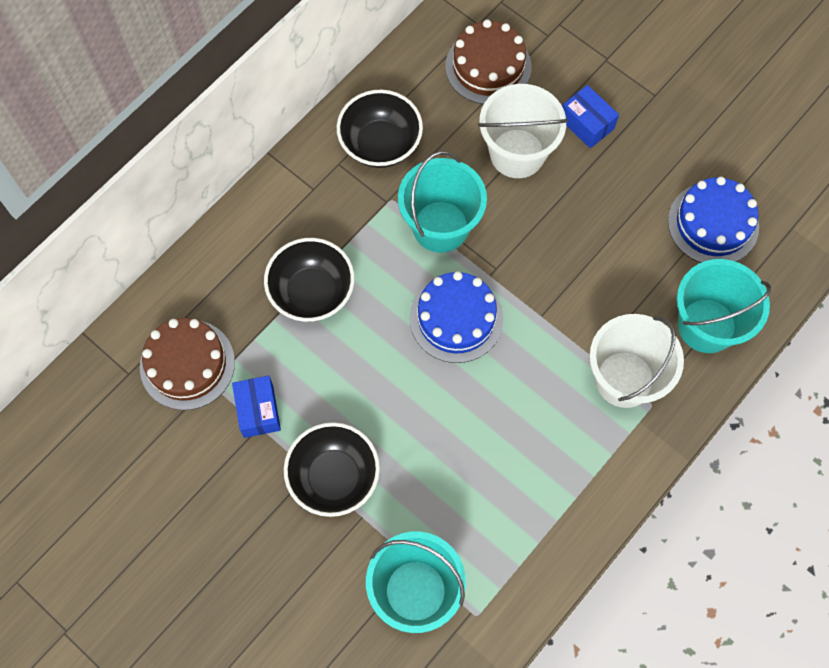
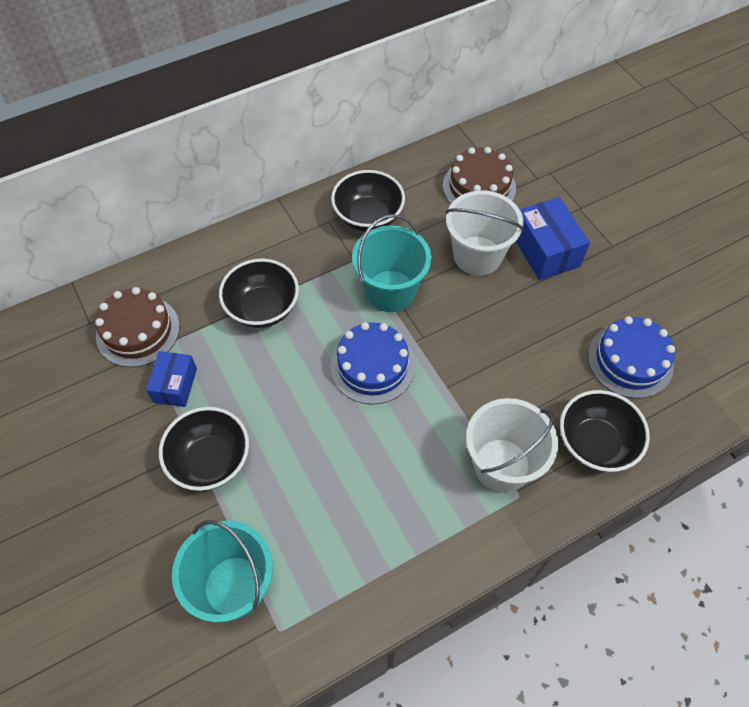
camera: 20 degrees right, 10 degrees down
blue box [562,85,619,148] -> blue box [515,197,590,280], size x1.55
turquoise bucket [677,259,771,353] -> black bowl [560,390,650,472]

